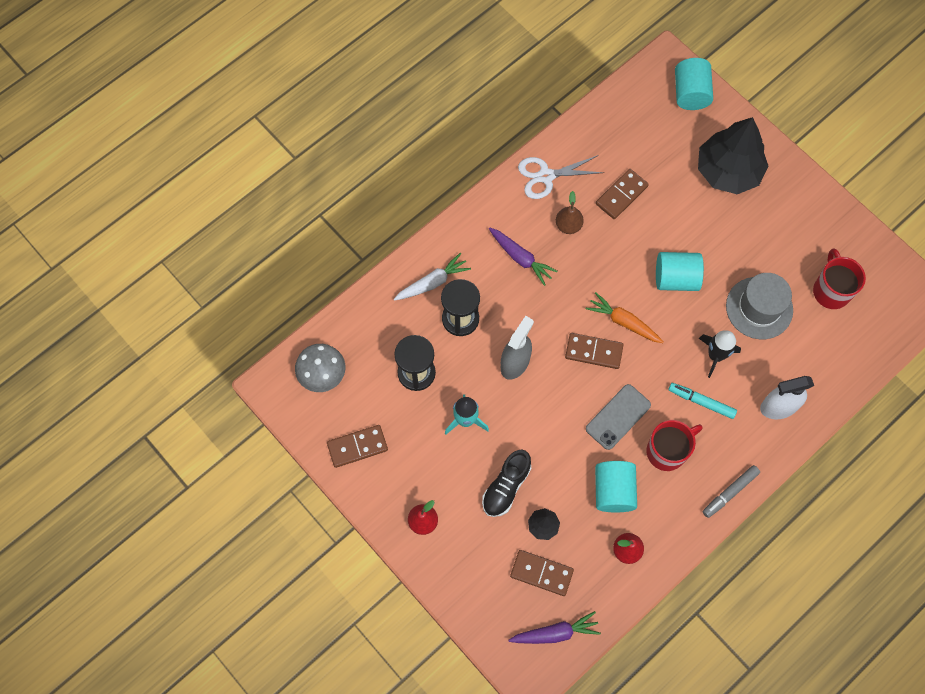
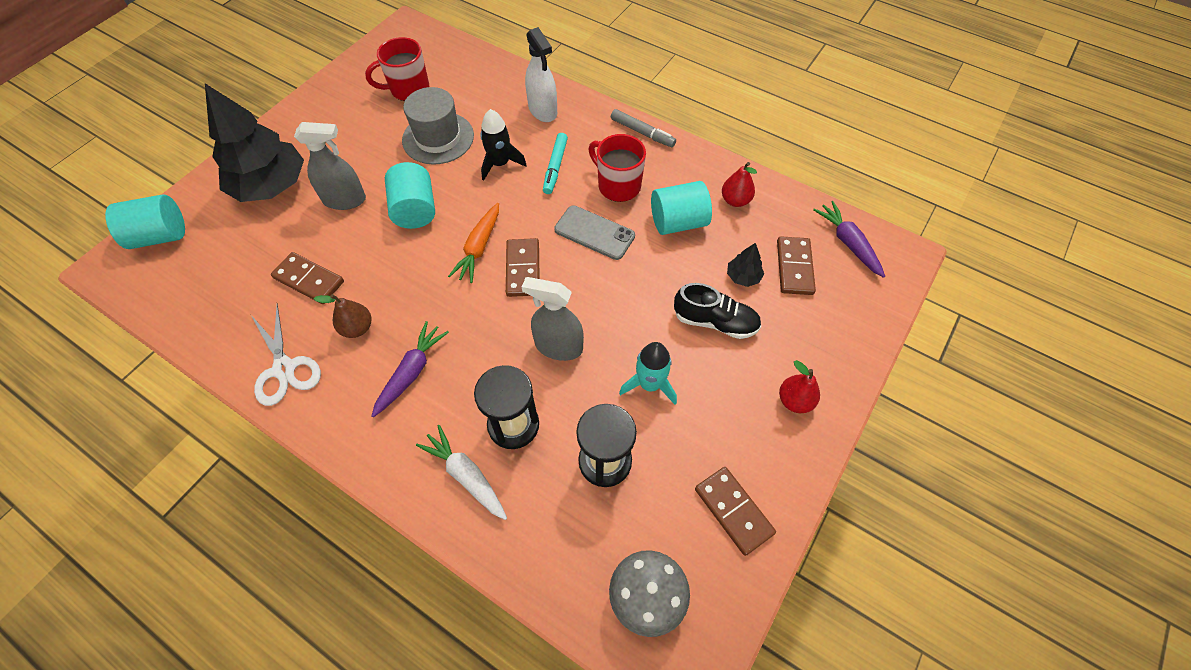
camera: 105 degrees left, 10 degrees down
none -> grey spray bottle [294,122,366,210]

